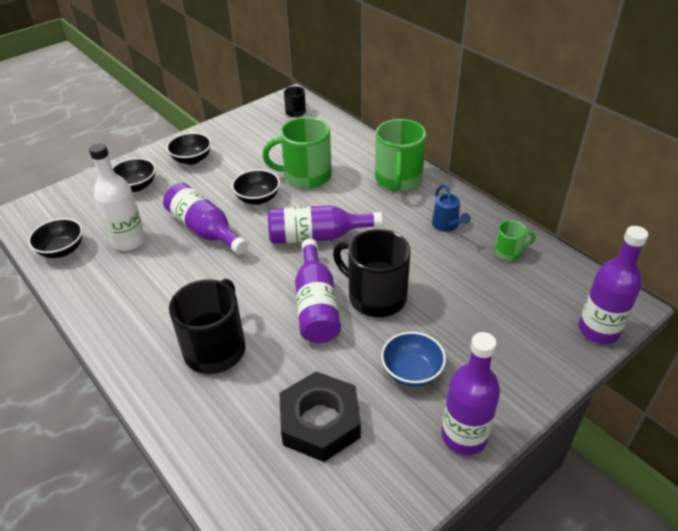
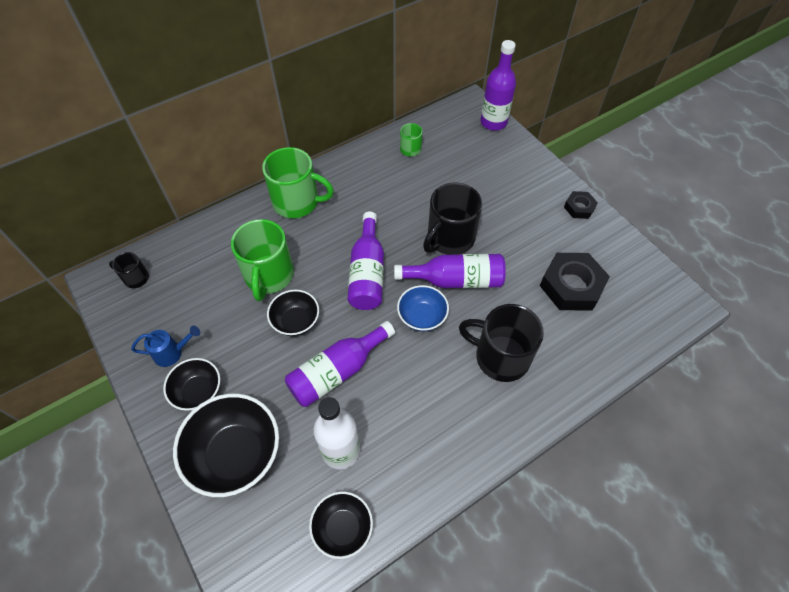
camera: 85 degrees left, 15 degrees up
black bowl [112,158,156,192] -> black bowl [173,394,279,497], size x1.72
blue bowl [381,332,446,387] -> blue bowl moved to [397,285,449,332]
blue watering can [432,184,471,232] -> blue watering can moved to [131,326,200,367]
purple bottle [442,332,500,455] -> black nut [564,191,598,219]

